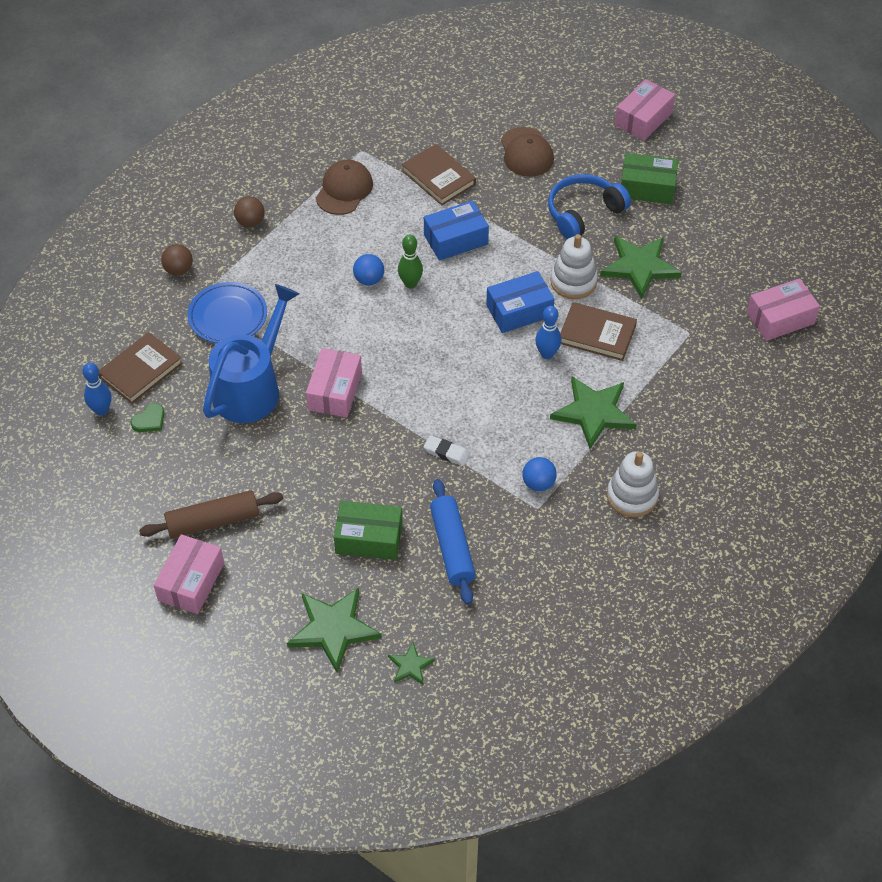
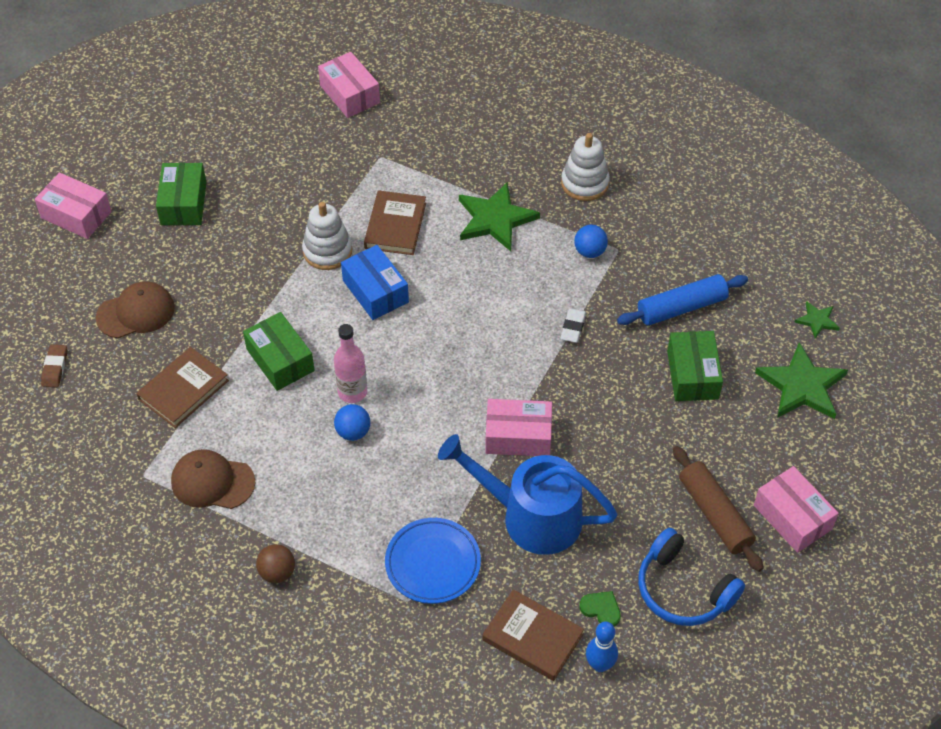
camera: 100 degrees left, 0 degrees up
pink box [154,534,224,614] -> pink box turned 45 degrees clockwise [754,466,839,553]
brown ball [161,244,193,276] -> none
green bowling pin [398,234,423,288] -> pink bottle [334,324,367,403]
blue box [424,200,489,261] -> green box [243,312,315,391]
blue bowling pin [535,306,562,359] -> none
blue headphones [548,174,631,239] -> blue headphones moved to [638,528,745,626]
green star [600,236,682,299] -> none
none -> brown eraser [41,344,67,387]

